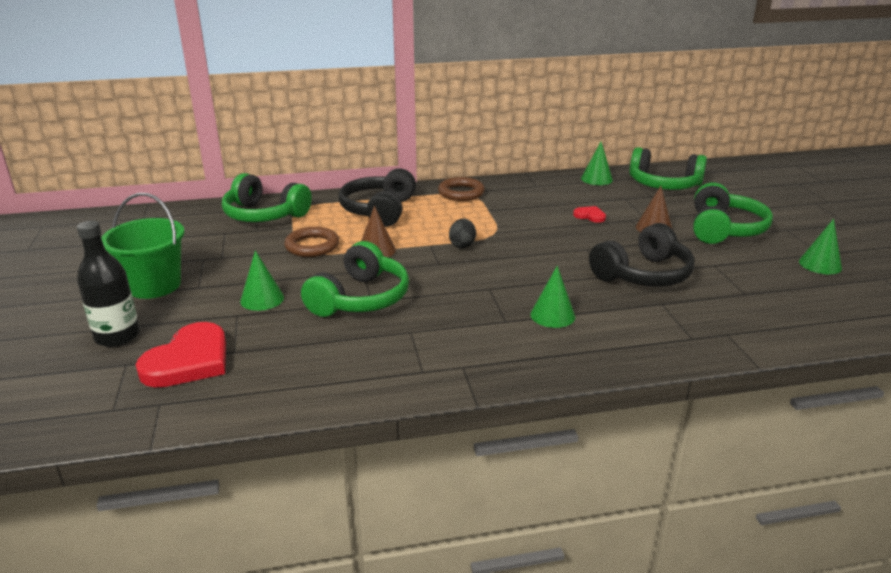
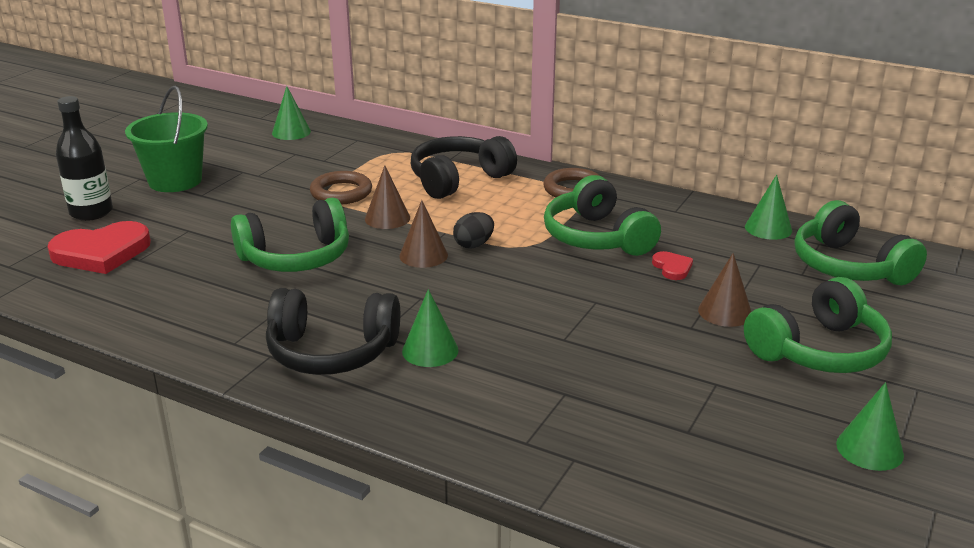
camera: 40 degrees right, 0 degrees up
green headphones [222,173,312,222] -> green headphones moved to [544,175,661,256]
green cone [240,251,284,311] -> green cone moved to [272,86,311,140]
black headphones [589,223,695,287] -> black headphones moved to [266,288,400,375]
none -> brown cone [399,200,448,268]

